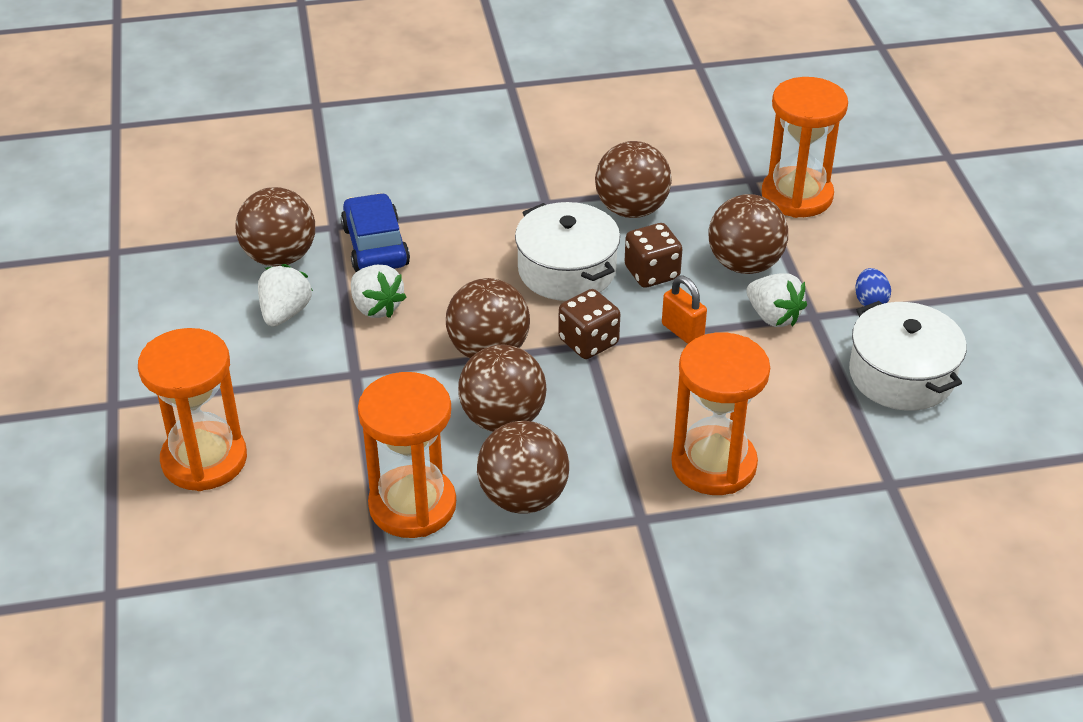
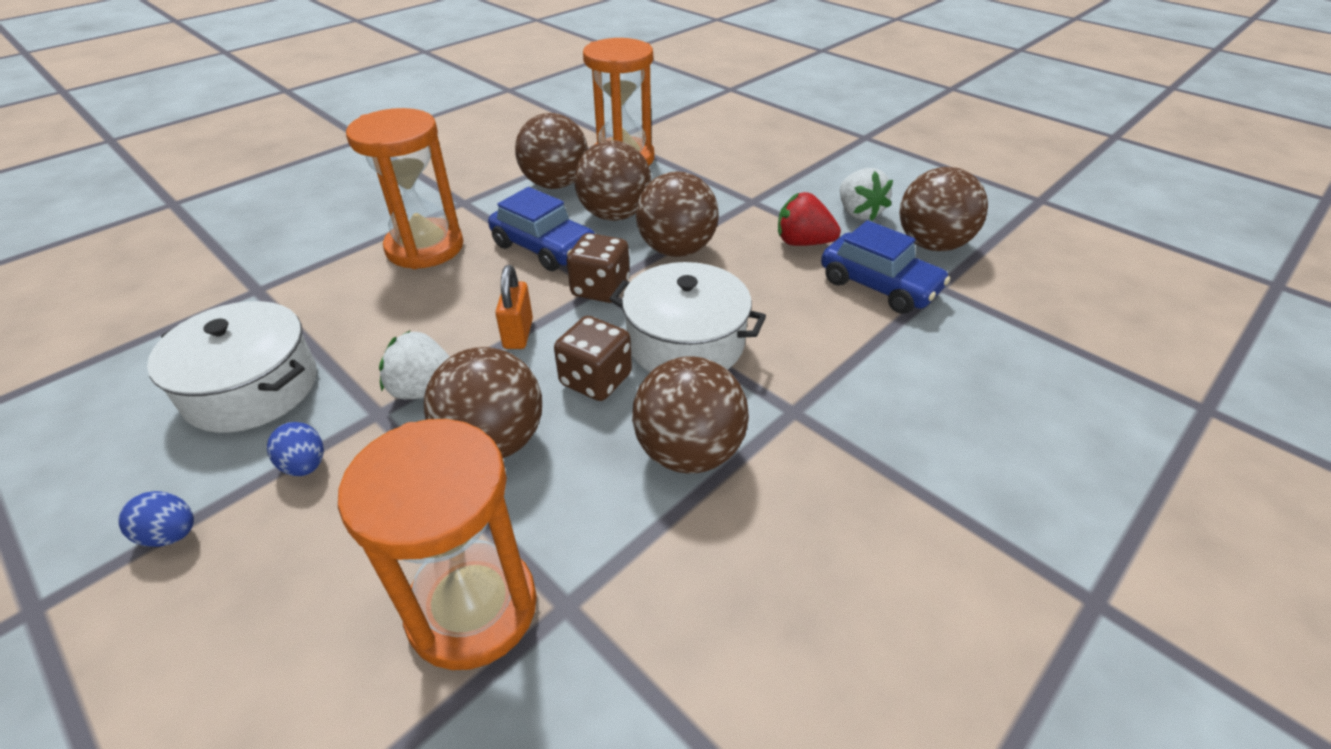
camera: 145 degrees right, 0 degrees up
orange hourglass [138,328,247,491] -> none
white strawberry [351,265,406,318] -> red strawberry [778,192,841,246]
orange padlock [662,276,707,344] -> orange padlock turned 75 degrees clockwise [495,265,533,349]
none -> blue egg [118,491,194,547]
none -> blue car [488,187,595,271]

